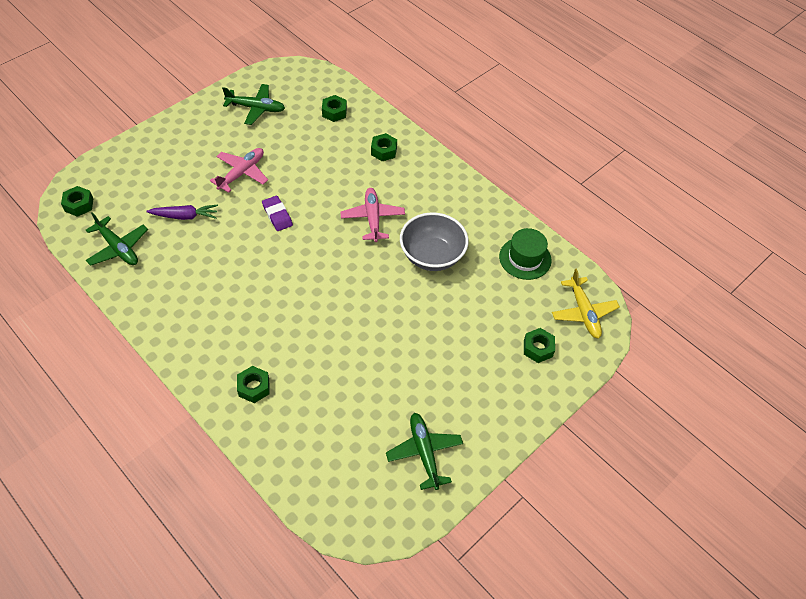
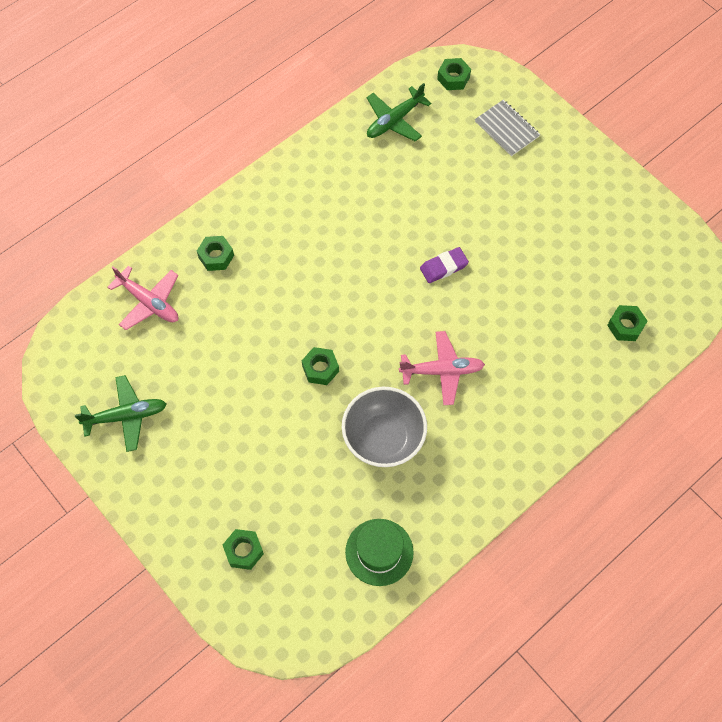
camera: 95 degrees right, 10 degrees up
purple carrot [146,205,218,220] -> none
pink plane [210,148,268,193] -> pink plane moved to [108,266,178,330]
green plane [222,84,285,125] -> none
green nut [371,133,397,161] -> green nut moved to [302,347,339,385]
yellow plane [552,269,620,339] -> none
none -> grey notebook [475,100,540,156]

